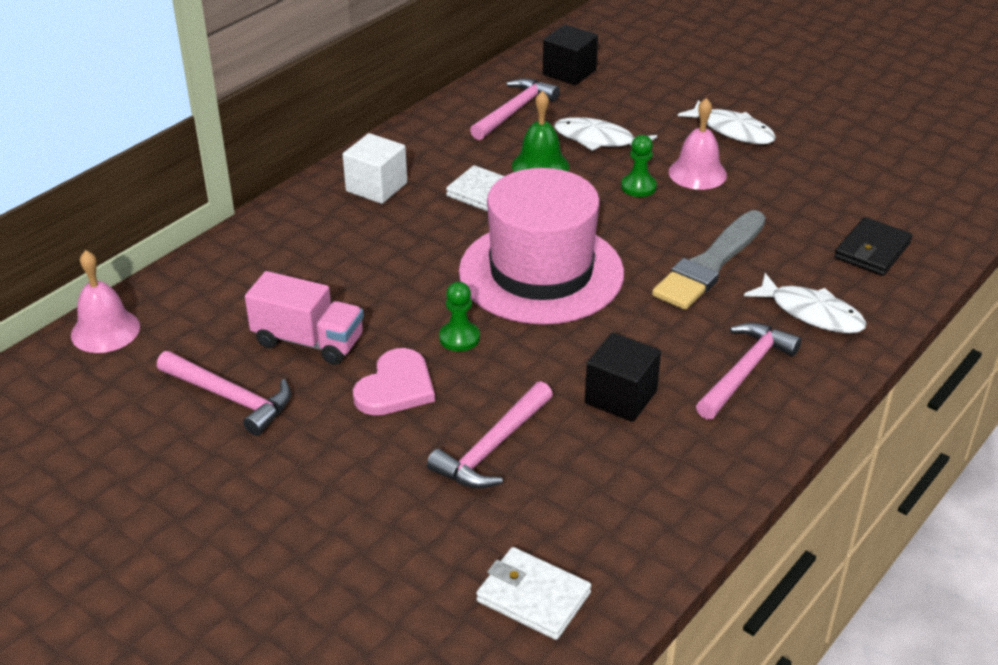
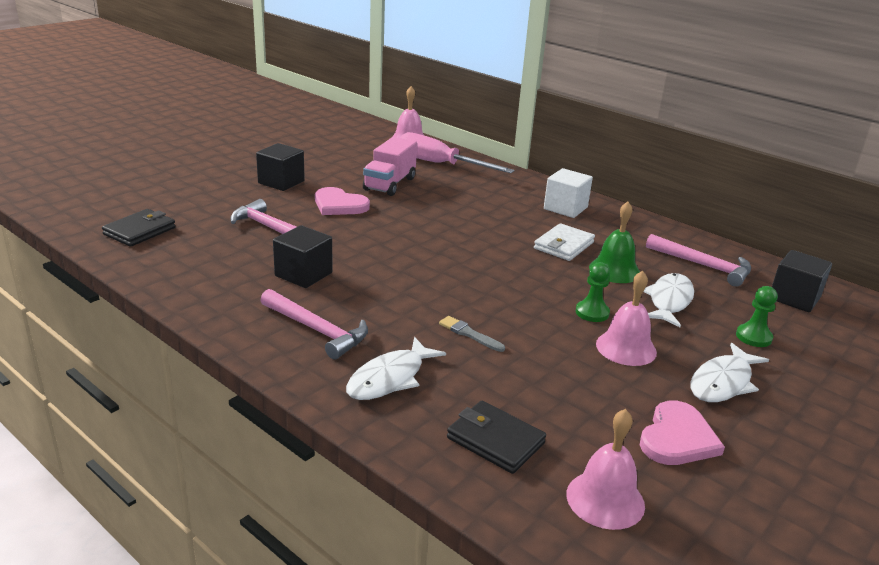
camera: 90 degrees right, 10 degrees down
pink hammer [157,351,291,436] -> none
green pawn [439,282,480,351] -> green pawn moved to [736,286,778,347]
pink hat [459,168,624,324] -> none
white wallet [476,547,591,640] -> black wallet [102,209,176,247]
grey brush [652,210,766,310] -> grey brush [439,316,505,352], size x0.44
none -> black cube [256,143,305,191]
none -> pink screwdriver [401,132,514,173]
none -> pink bell [567,409,645,530]
none -> pink heart [640,400,725,465]

